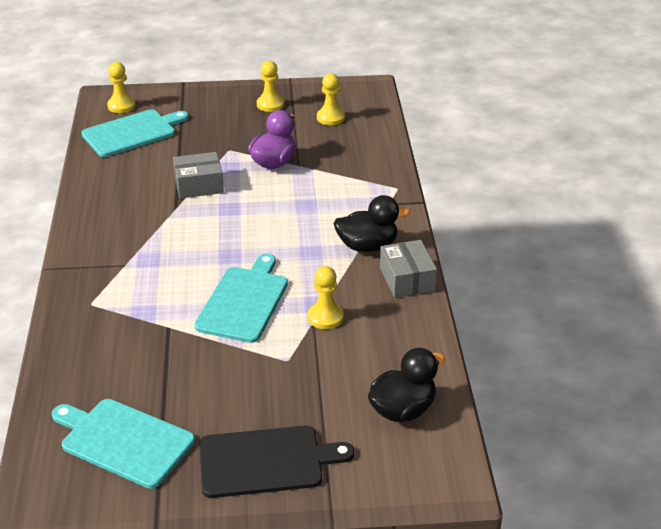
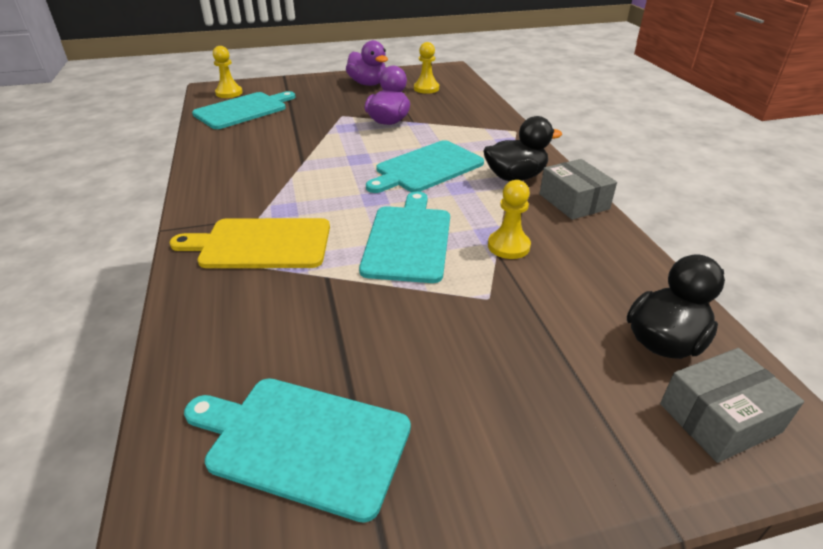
camera: 10 degrees left, 0 degrees up
grey box [173,152,224,199] -> grey box moved to [660,348,804,463]
black cutting board [199,426,354,498] -> none
yellow pawn [257,61,284,112] -> purple duck [346,40,388,86]
none -> yellow cutting board [170,218,330,268]
none -> turquoise cutting board [366,140,484,193]

